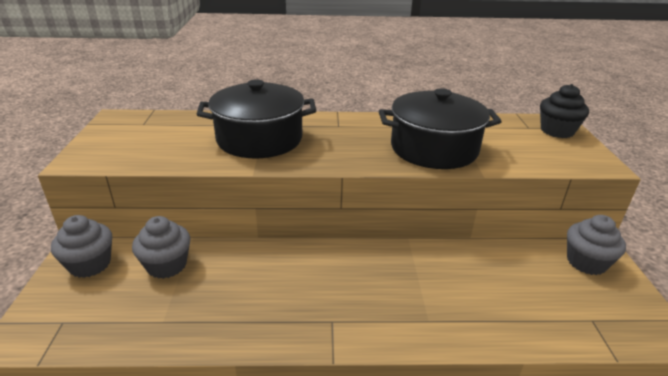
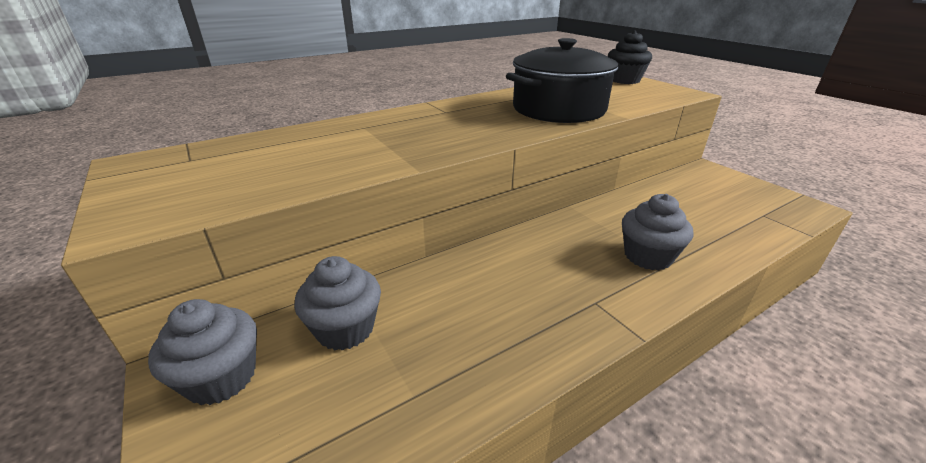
camera: 30 degrees left, 0 degrees up
black pot [197,79,316,158] -> none
grey cupcake [567,215,626,275] -> grey cupcake moved to [622,194,693,270]

